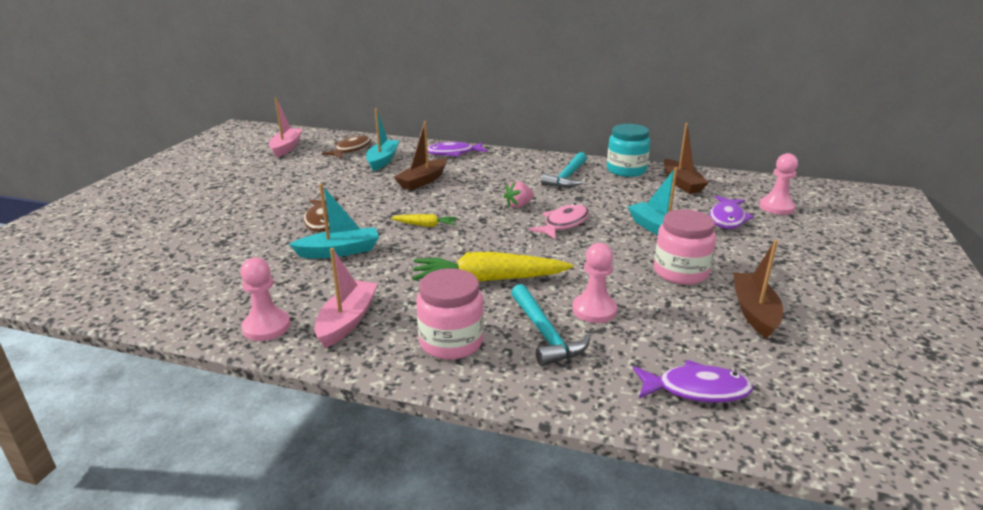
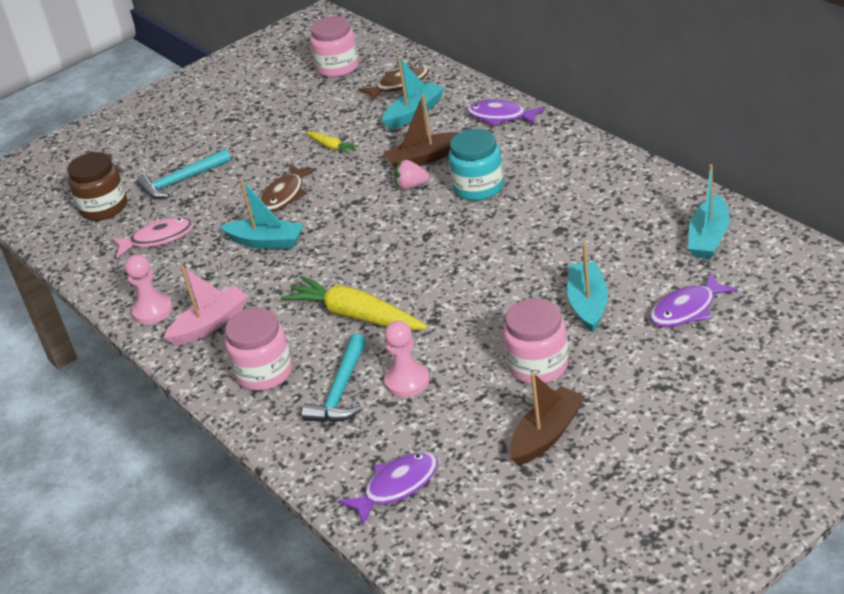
camera: 40 degrees right, 10 degrees up
pink boat [269,97,302,158] -> pink jar [310,16,359,77]
yellow carrot [391,214,457,227] -> yellow carrot moved to [305,131,359,154]
pink strawberry [504,181,534,208] -> pink strawberry moved to [394,160,430,190]
pink fish [529,203,589,240] -> pink fish moved to [112,218,194,257]
turquoise hammer [541,152,587,188] -> turquoise hammer moved to [137,149,231,199]
turquoise jar [607,124,650,177] -> turquoise jar moved to [448,129,504,201]
purple fish [633,360,753,403] -> purple fish turned 75 degrees counterclockwise [338,452,438,526]
brown boat [664,123,709,194] -> turquoise boat [688,164,730,259]
pink pawn [759,153,798,215] -> none
none -> brown jar [67,152,127,221]

